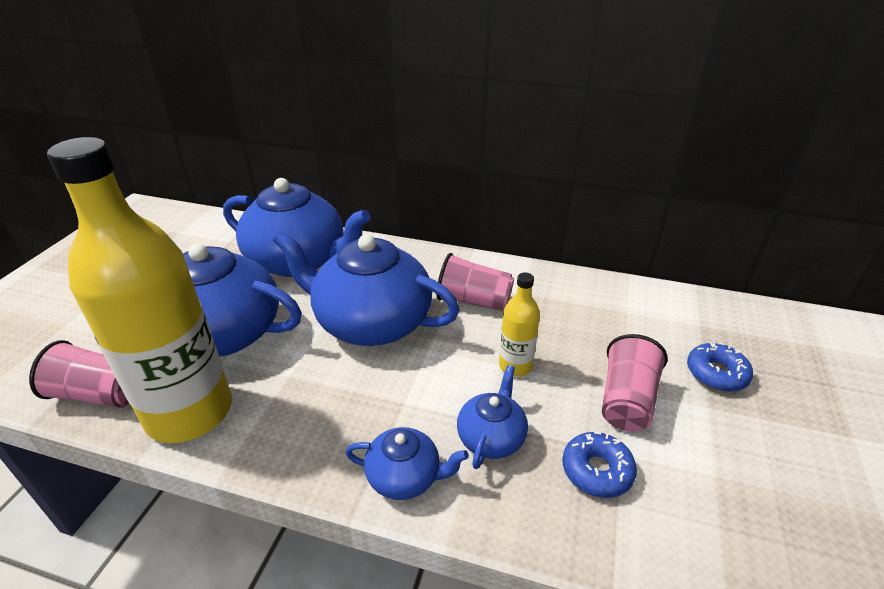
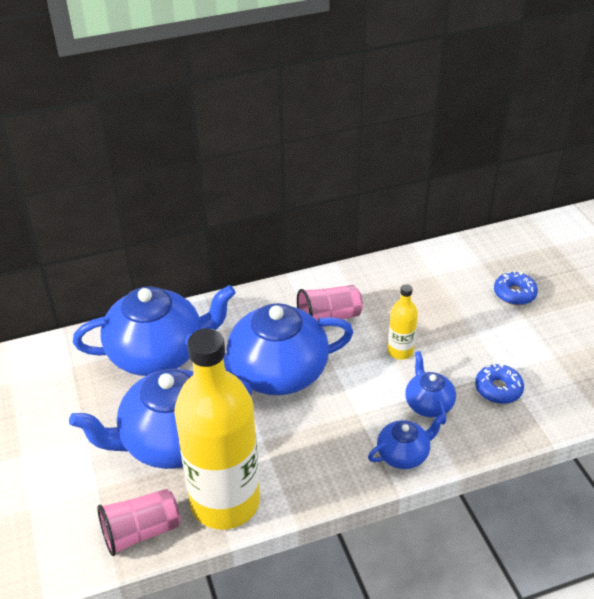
camera: 35 degrees left, 5 degrees up
pink cup [602,334,668,432] -> none

